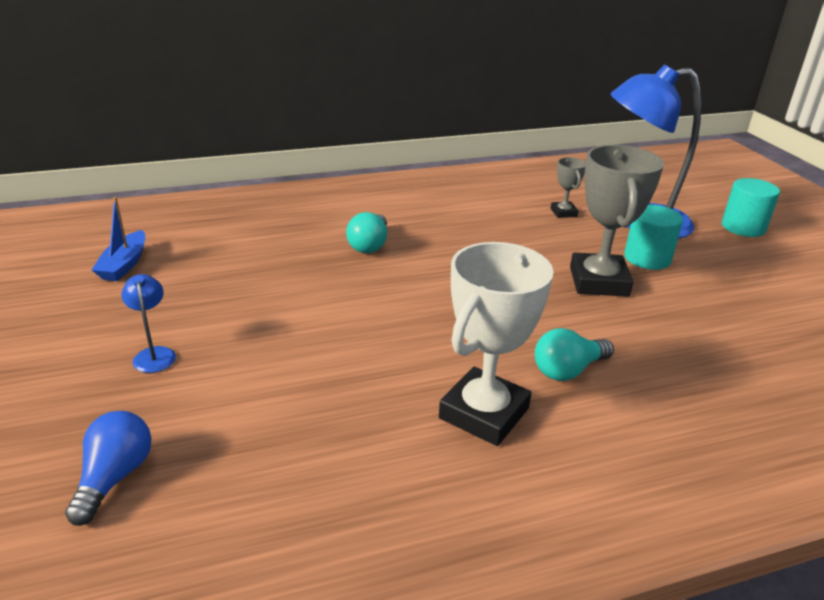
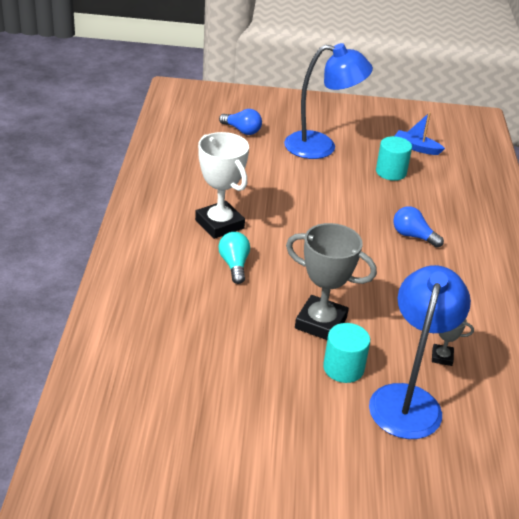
camera: 110 degrees right, 5 degrees up
blue lamp [122,274,176,373] -> blue lamp [284,43,373,159], size x2.44
turquoise light bulb [346,212,387,253] -> blue light bulb [393,206,444,248]
turquoise cylinder [722,178,780,237] -> turquoise cylinder moved to [376,136,412,181]

